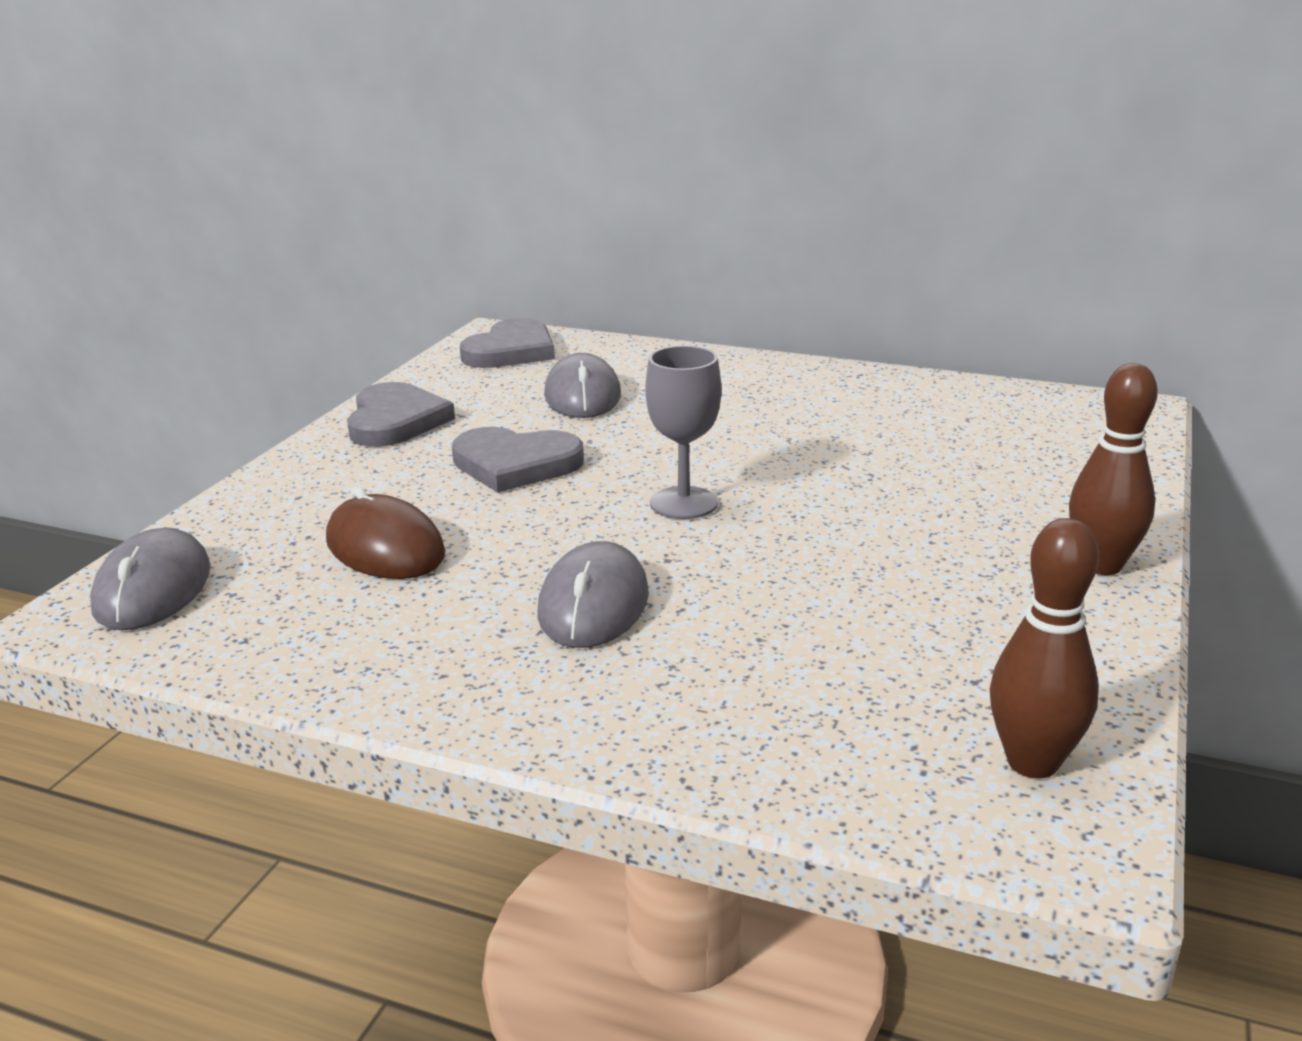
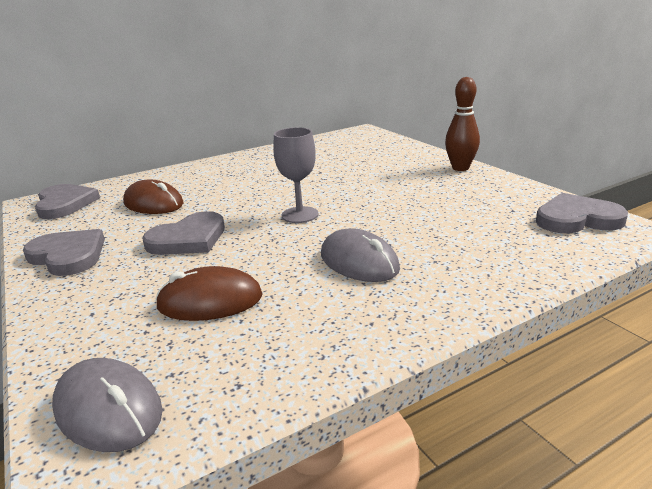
camera: 50 degrees left, 0 degrees up
grey mouse [544,353,621,418] -> brown mouse [123,180,183,214]
brown bowling pin [990,518,1099,778] -> grey heart [536,193,628,233]

